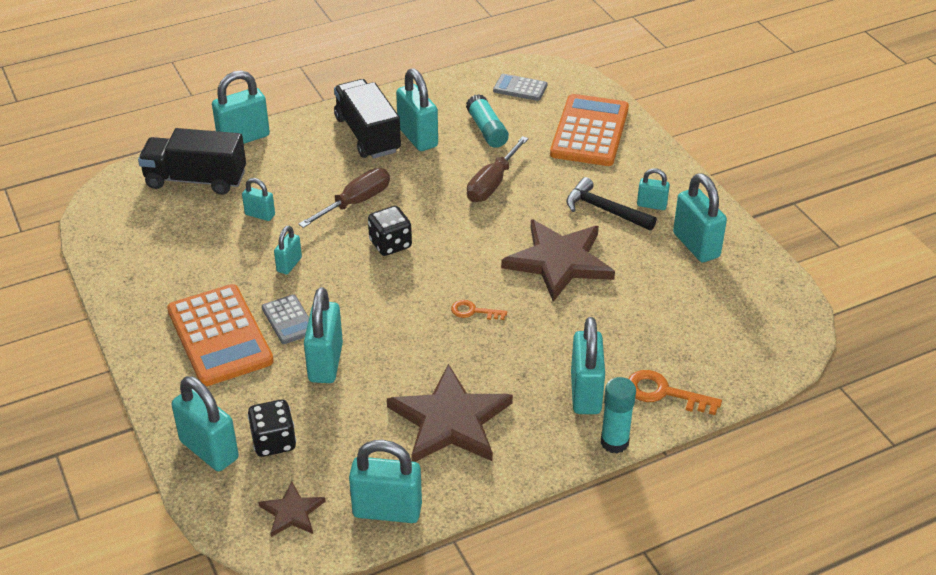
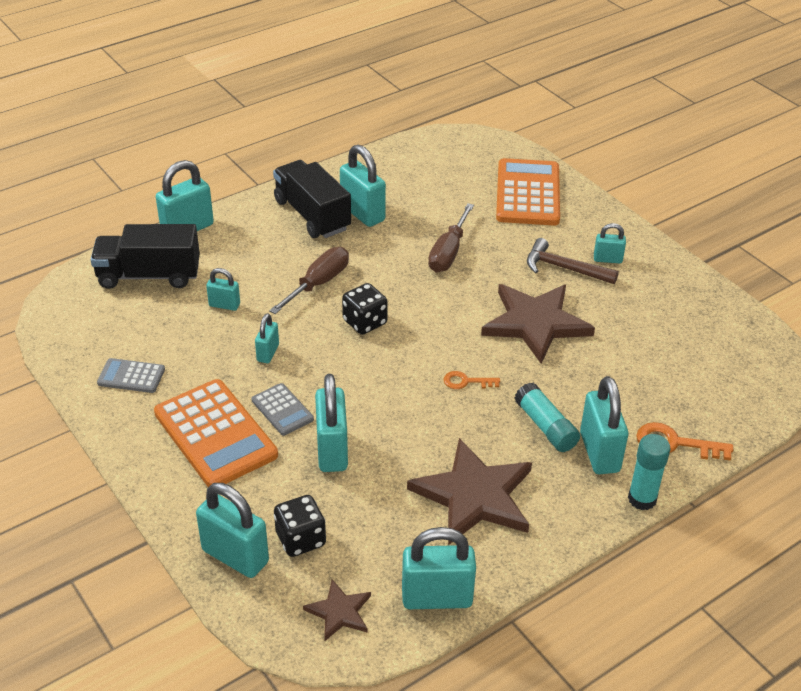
camera: 10 degrees left, 0 degrees up
turquoise glue stick [466,94,509,148] -> turquoise glue stick moved to [514,382,580,452]
grey calculator [493,74,547,101] -> grey calculator moved to [97,358,165,393]
black hammer [566,177,657,230] -> brown hammer [527,238,619,284]
turquoise padlock [673,173,727,262] -> none

